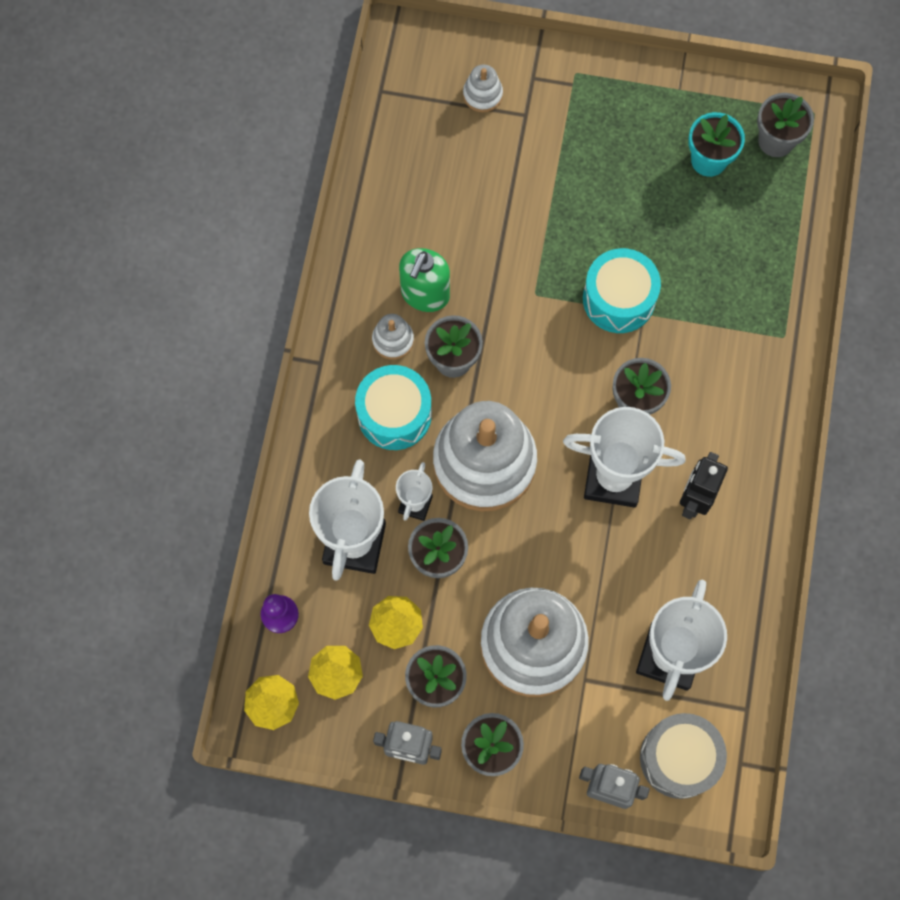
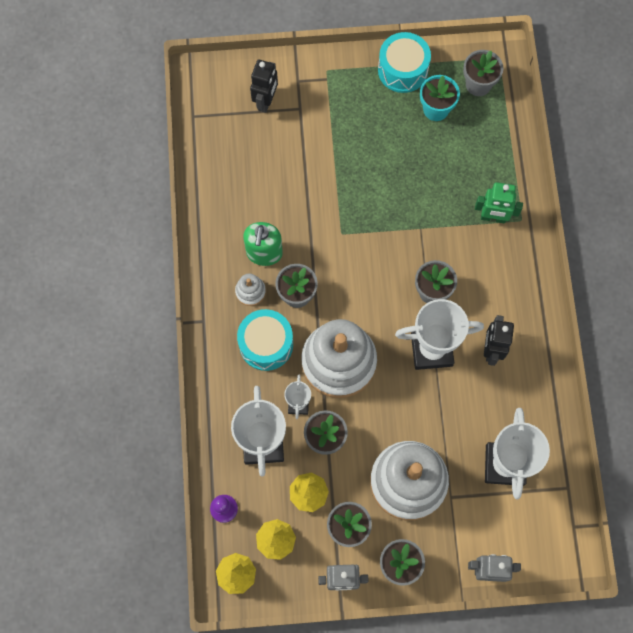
camera: 15 degrees left, 0 degrees up
white stacking toy [463,65,503,112] -> black robot [250,60,278,113]
turquoise drum [583,248,661,333] -> turquoise drum moved to [378,32,431,93]
grey drum [640,713,727,799] -> none
none -> green robot [475,182,523,223]

